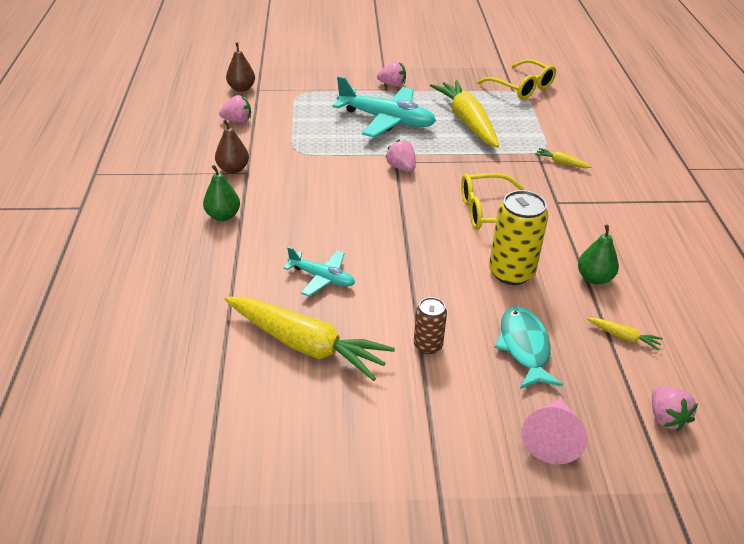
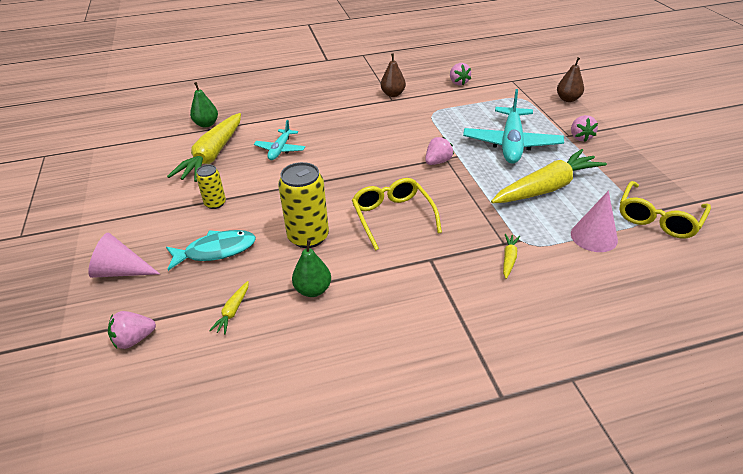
camera: 80 degrees right, 0 degrees up
green pear [203,165,240,221] -> green pear moved to [190,82,218,127]
brown pear [226,42,255,92] -> brown pear moved to [557,57,584,102]
brown can [414,297,447,354] -> yellow can [196,165,226,209]
none -> pink cone [571,190,618,252]

